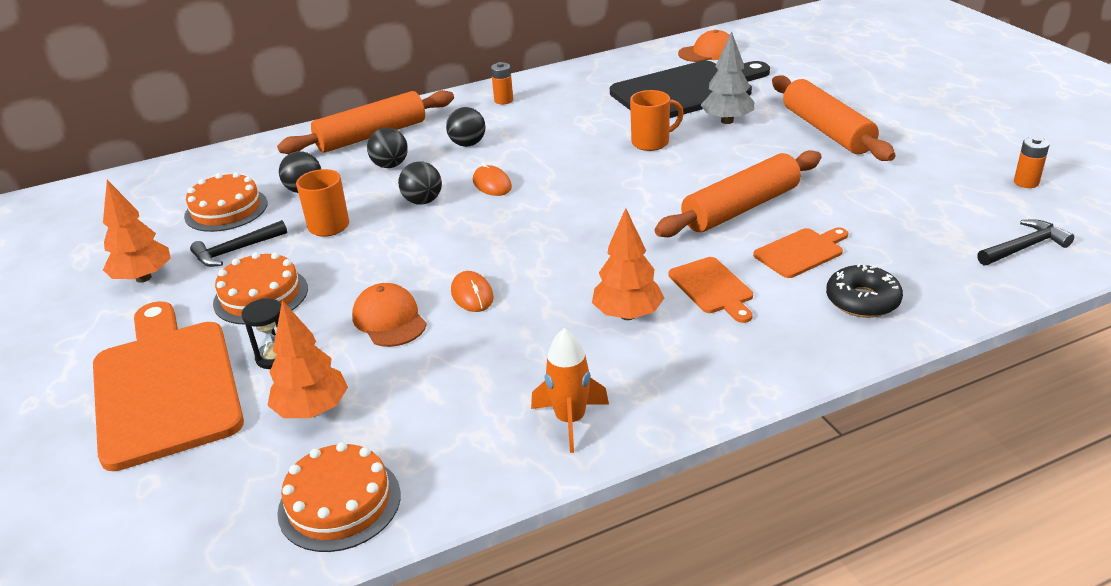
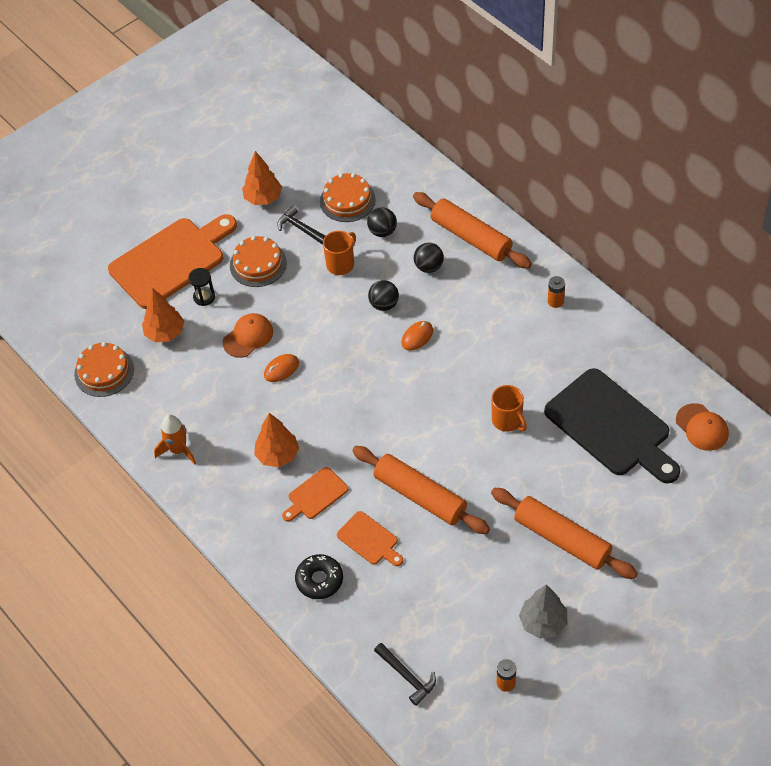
camera: 75 degrees right, 20 degrees up
black ball [446,107,486,147] -> none
grey tree [701,31,754,124] -> grey tree moved to [519,584,567,639]
orange rolling pin [772,75,896,161] -> orange rolling pin turned 75 degrees clockwise [491,488,638,579]

